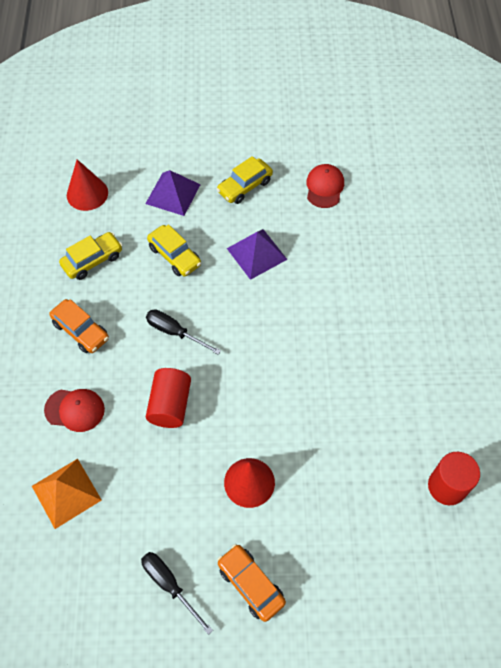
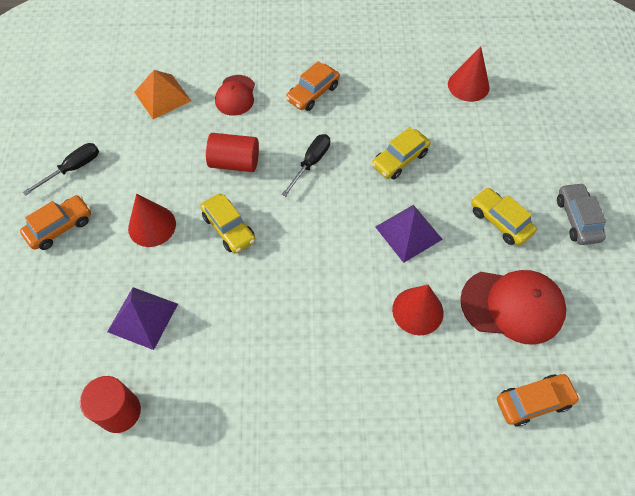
camera: 90 degrees right, 0 degrees up
yellow car [59,232,122,280] -> yellow car moved to [200,193,255,253]
purple pyramid [145,170,201,216] -> purple pyramid moved to [107,287,178,350]
red cap [306,164,344,208] -> red cap [460,270,566,344], size x1.63
none -> red cone [392,285,443,335]
none -> orange car [497,374,580,427]
none -> grey car [557,183,606,245]

